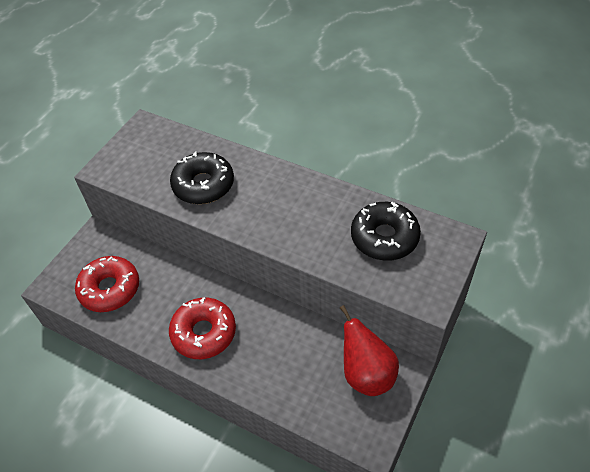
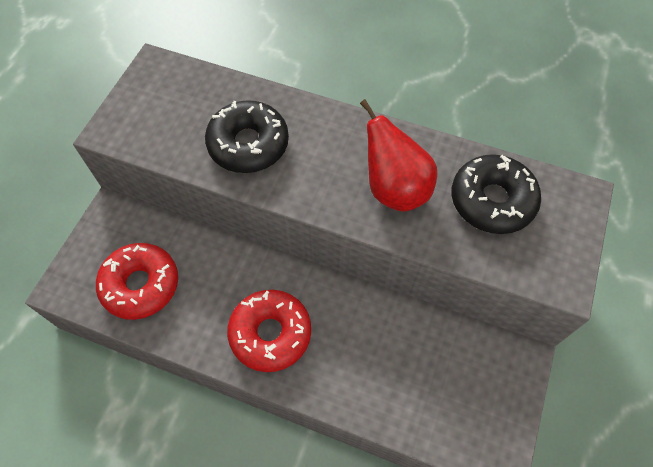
camera: 10 degrees left, 10 degrees up
red pear [340,305,399,396] -> red pear moved to [360,99,437,212]

